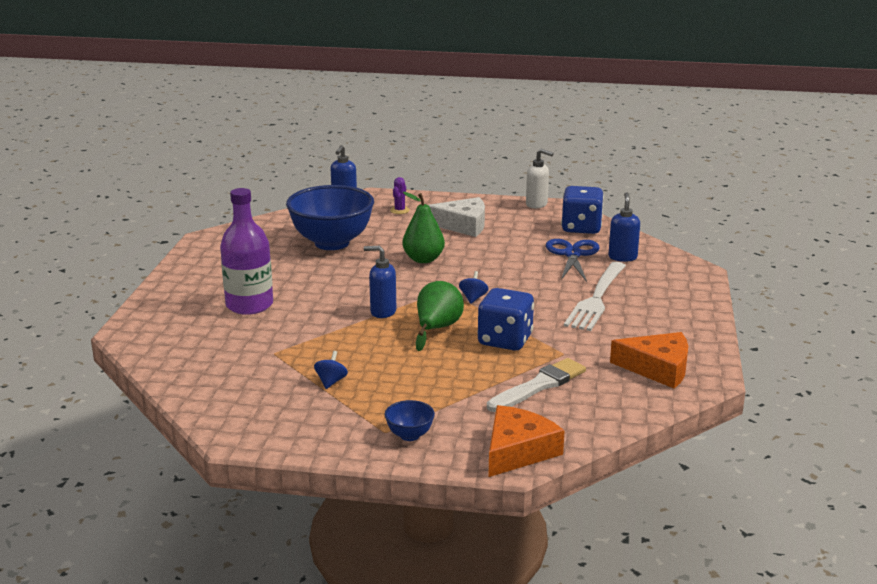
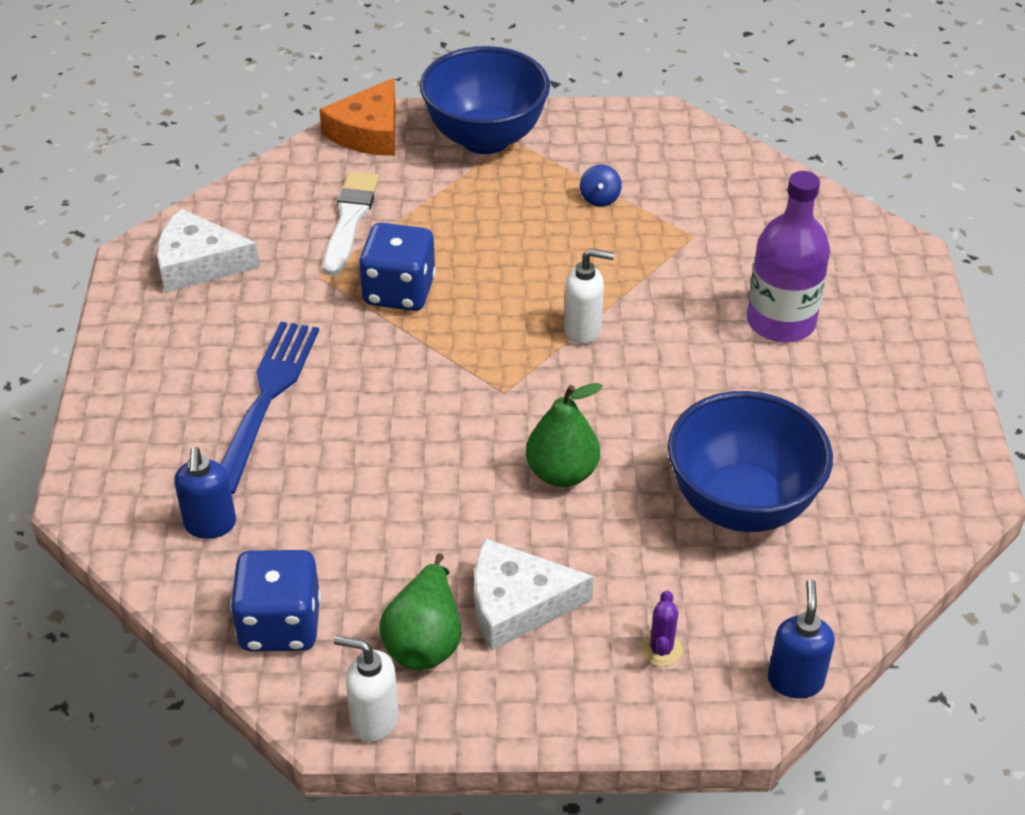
camera: 170 degrees right, 20 degrees up
blue soap dispenser [364,246,396,318] -> white soap dispenser [564,249,614,344]
blue bowl [385,400,435,441] -> blue bowl [420,46,550,154], size x2.38
green pear [416,281,464,351] -> green pear moved to [379,554,462,670]
blue spinning top [459,271,489,304] -> none
white brush [487,358,586,412] -> white brush turned 150 degrees clockwise [323,171,379,276]
blue scissors [546,239,599,282] -> none
white fork [564,262,626,331] -> blue fork [221,322,319,494]
orange cheese [610,332,688,389] -> white cheese [157,209,260,293]

